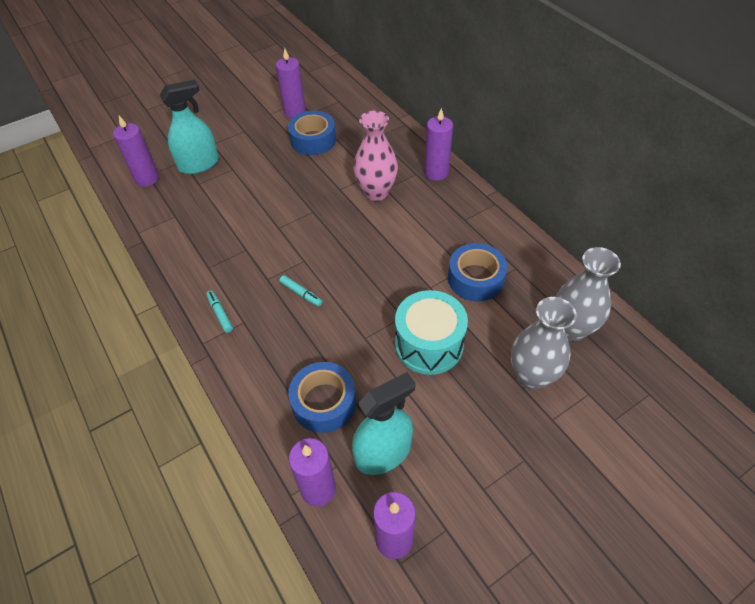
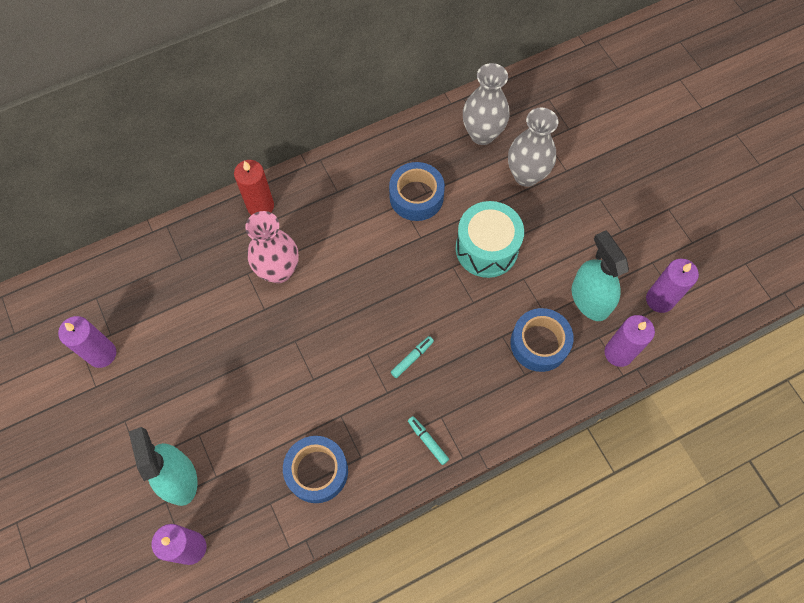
camera: 85 degrees left, 15 degrees up
turquoise marker [206,290,233,333] -> turquoise marker turned 75 degrees clockwise [408,416,449,465]
blue tape [288,111,336,155] -> blue tape moved to [283,436,348,503]
purple candle [424,108,453,181] -> red candle [234,160,274,215]

